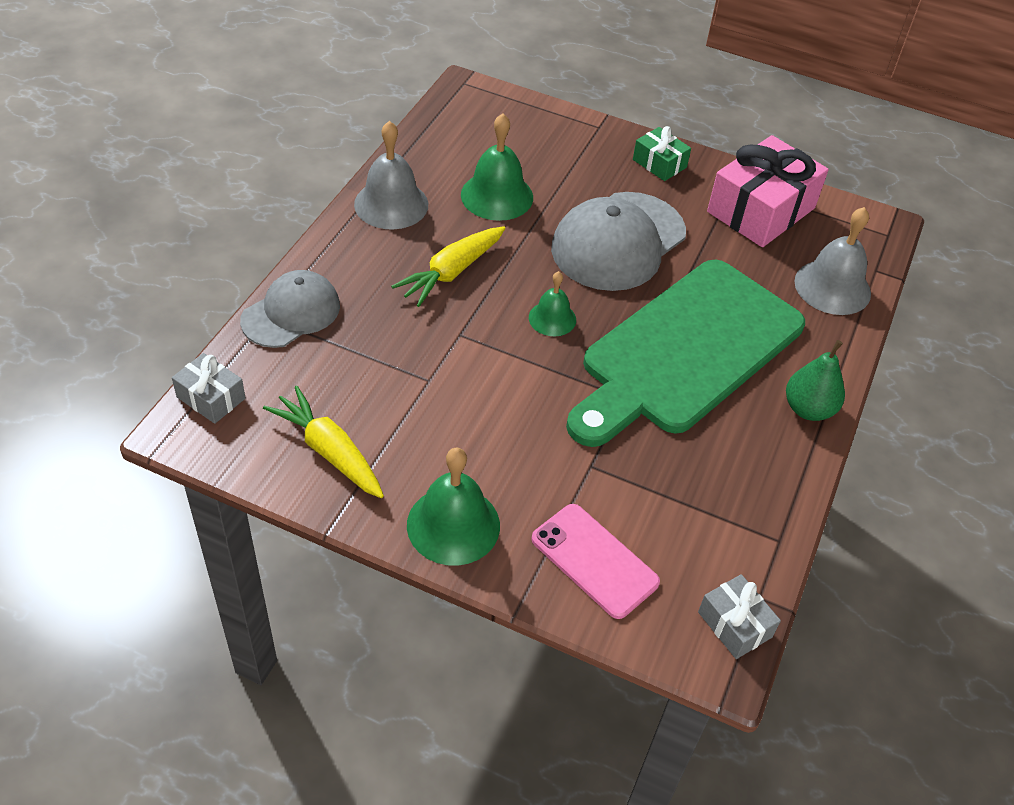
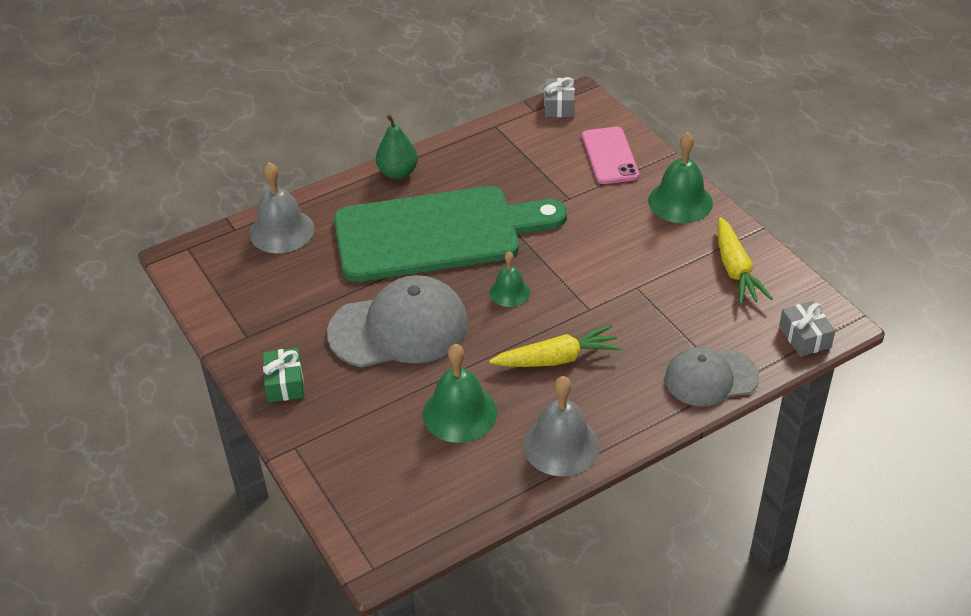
camera: 140 degrees left, 5 degrees down
pink gift [707,135,829,247] -> none

